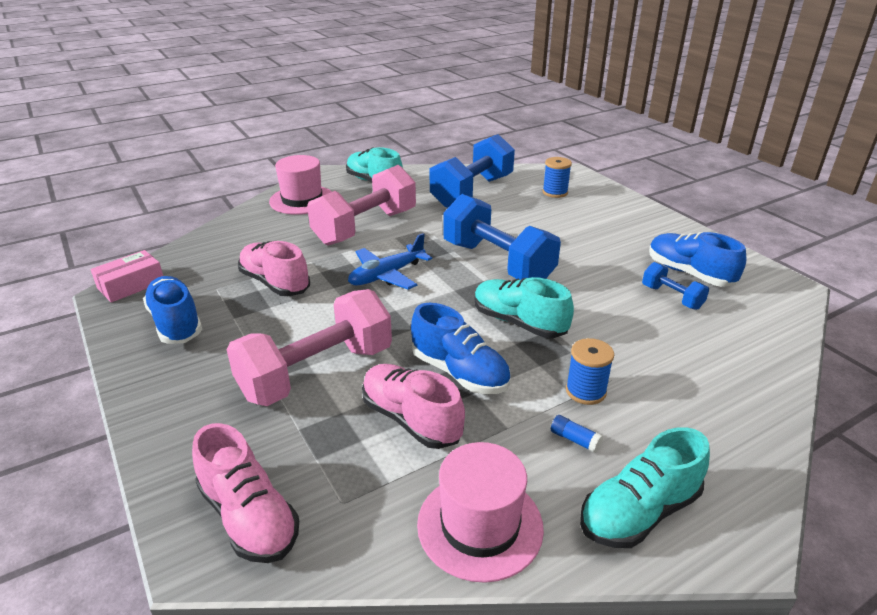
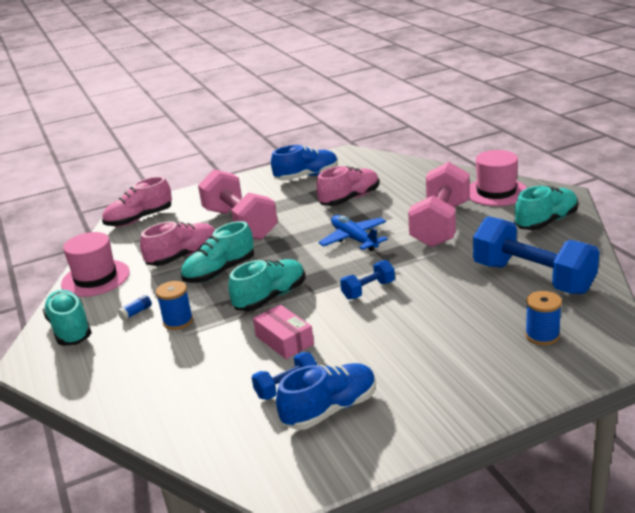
camera: 100 degrees right, 5 degrees down
pink box [90,250,163,302] -> pink box moved to [253,305,314,359]
pink dumbbell [307,165,416,245] -> pink dumbbell turned 60 degrees clockwise [408,162,470,247]
blue shoe [411,303,511,394] -> turquoise shoe [181,221,254,283]
blue dumbbell [443,194,561,280] -> blue dumbbell [340,260,395,299], size x0.47

